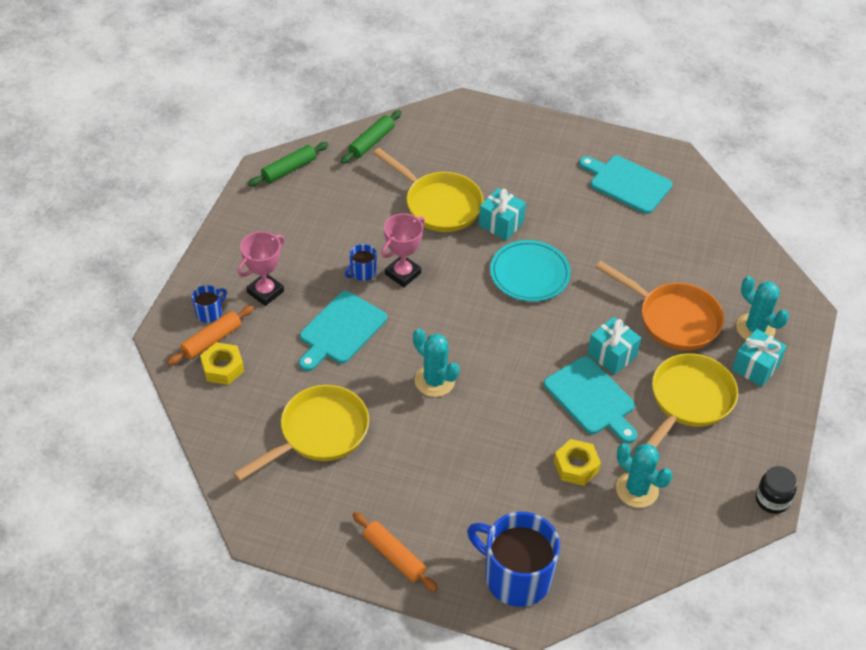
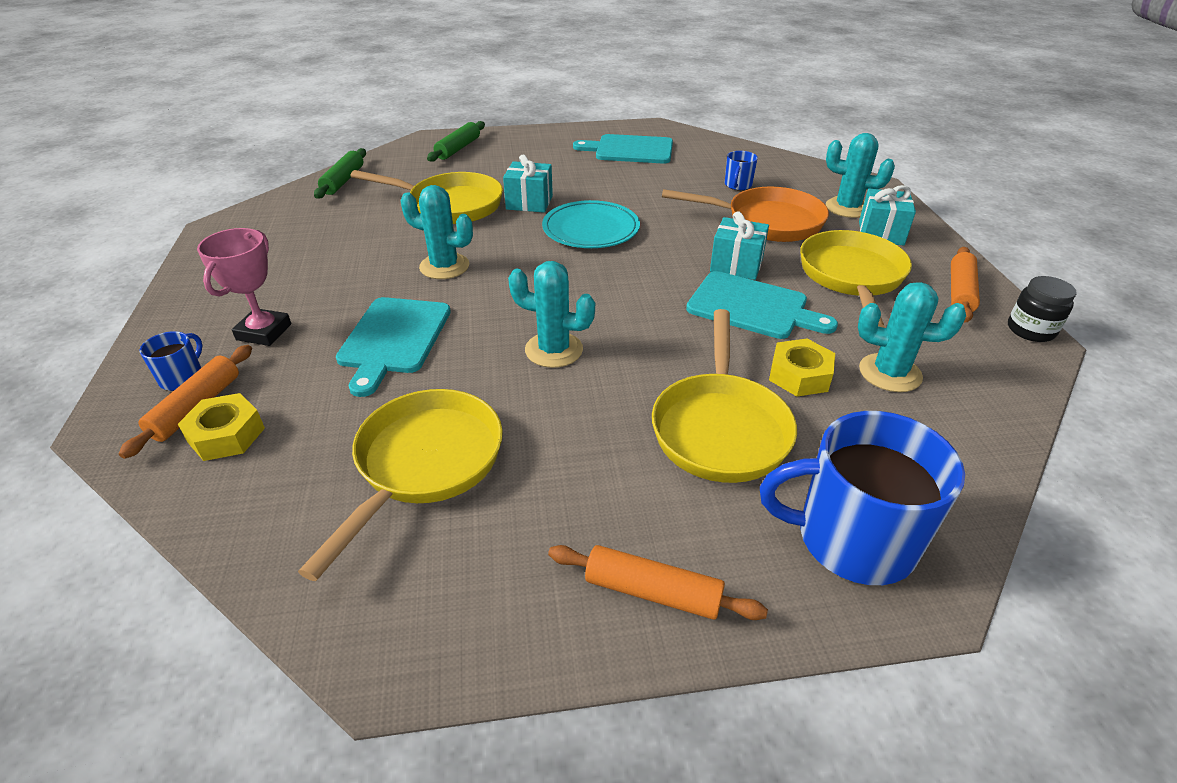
camera: 25 degrees left, 10 degrees down
green rolling pin [248,142,328,186] -> green rolling pin moved to [427,121,485,162]
blue mug [345,244,377,281] -> blue mug moved to [725,151,758,190]
pink trophy [381,213,425,287] -> turquoise cactus [400,185,473,279]
none -> yellow pan [652,309,797,483]
none -> orange rolling pin [951,247,980,322]

